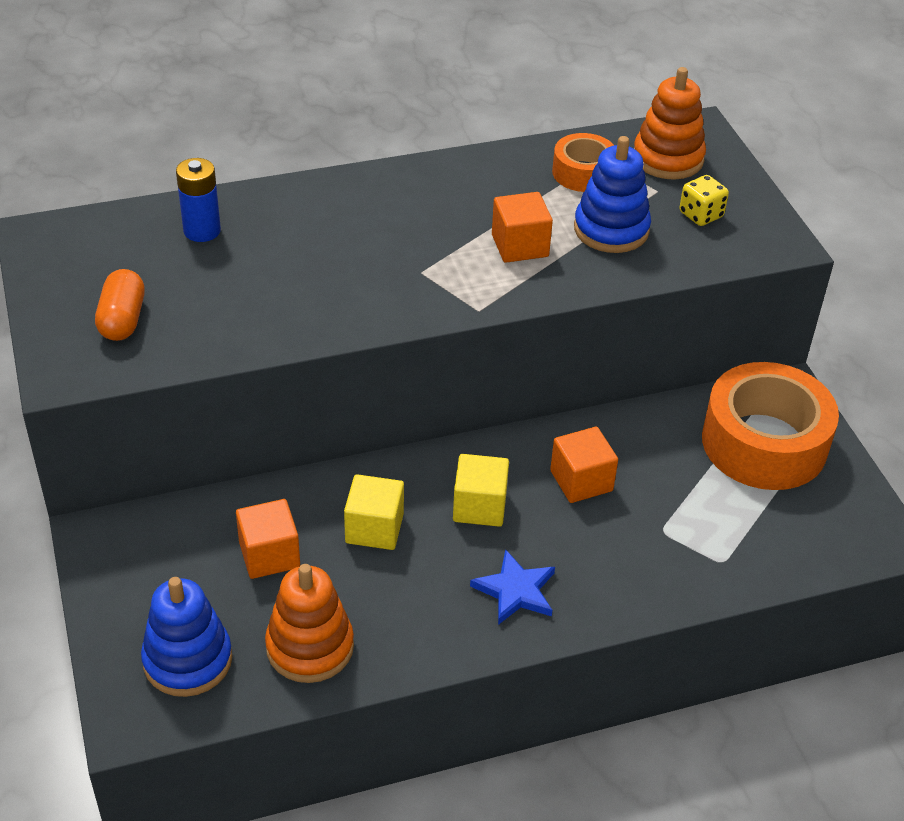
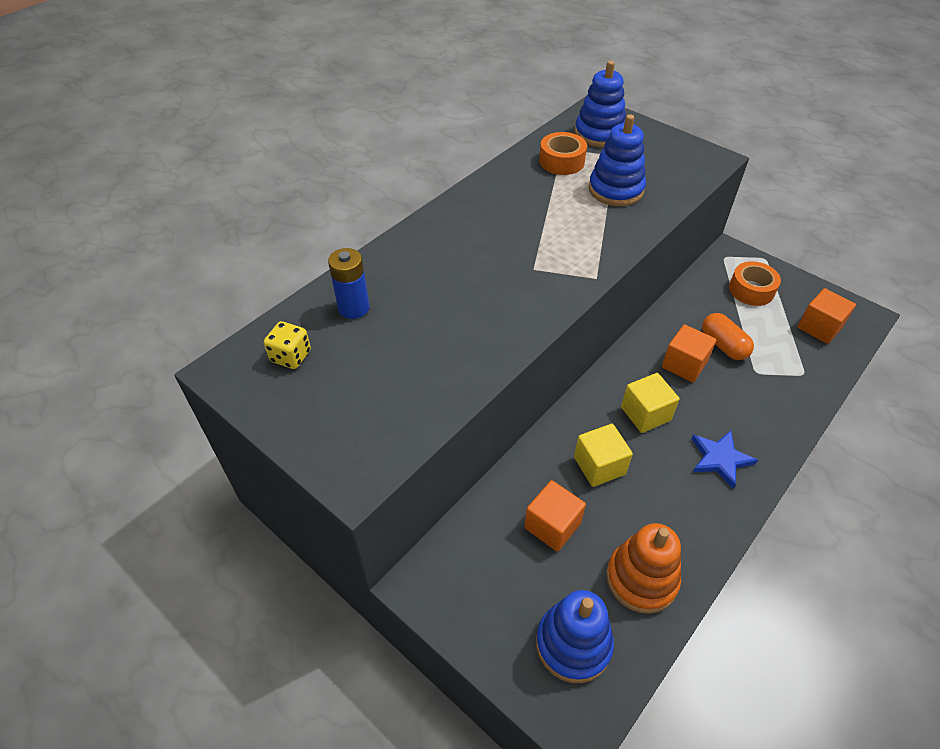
camera: 30 degrees left, 5 degrees up
orange capsule [95,269,145,341] -> orange capsule moved to [702,313,754,360]
orange cube [492,192,553,263] -> orange cube moved to [797,288,856,344]
orange stacking toy [634,67,706,180] -> blue stacking toy [574,61,626,147]
yellow dice [679,175,729,226] -> yellow dice moved to [264,321,311,369]
orange tape [702,362,839,490] -> orange tape [729,261,781,306], size x0.53

